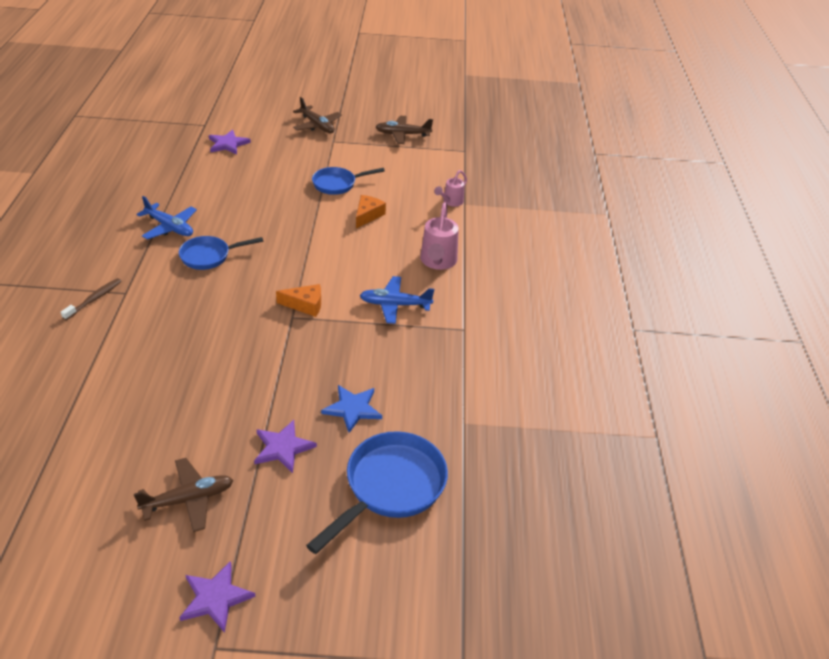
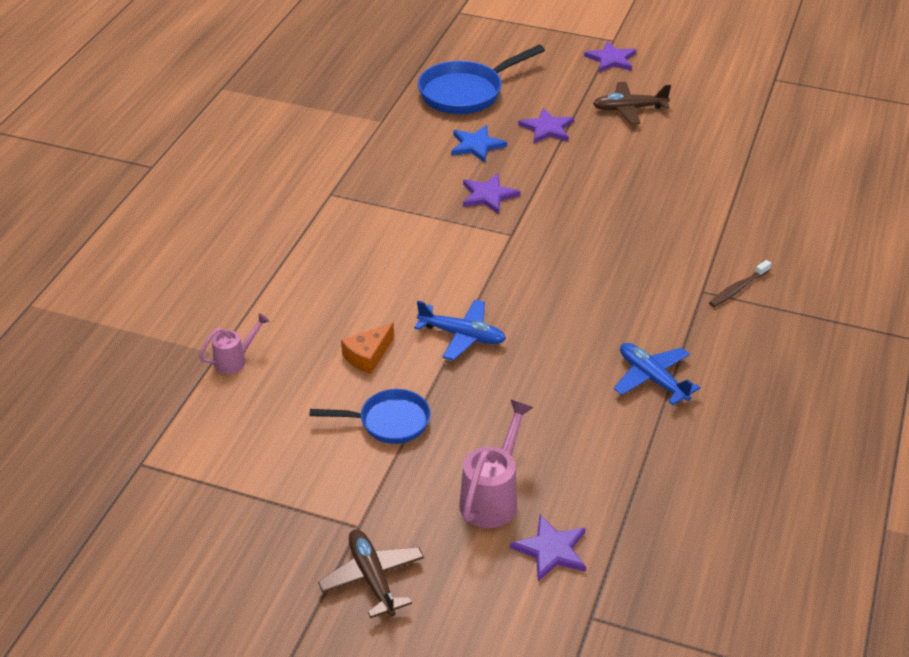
camera: 160 degrees left, 0 degrees up
blue pan [179,236,263,270] -> none
orange cheese [276,284,321,317] -> none
blue plane [360,276,434,324] -> blue plane moved to [414,299,506,361]
brown plane [376,116,433,144] -> none
pink watering can [420,202,459,270] -> pink watering can moved to [459,400,533,528]
none -> purple star [463,173,520,214]

